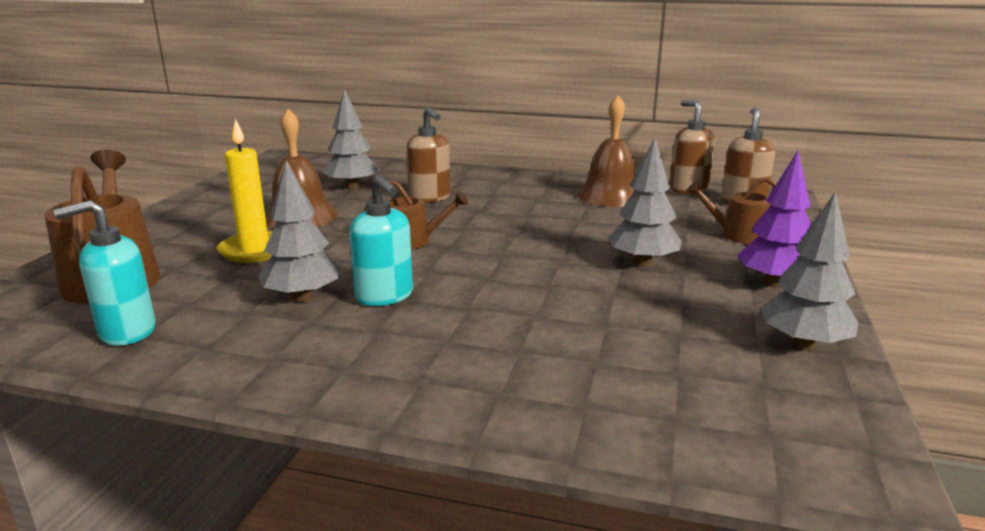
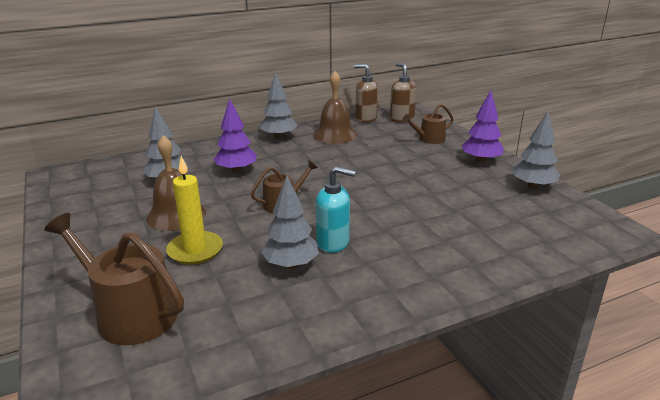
camera: 40 degrees left, 5 degrees up
turquoise soap dispenser [53,200,156,346] -> none
brown soap dispenser [406,107,451,203] -> purple tree [214,99,257,173]
grey tree [608,137,681,267] -> grey tree moved to [260,72,298,139]

